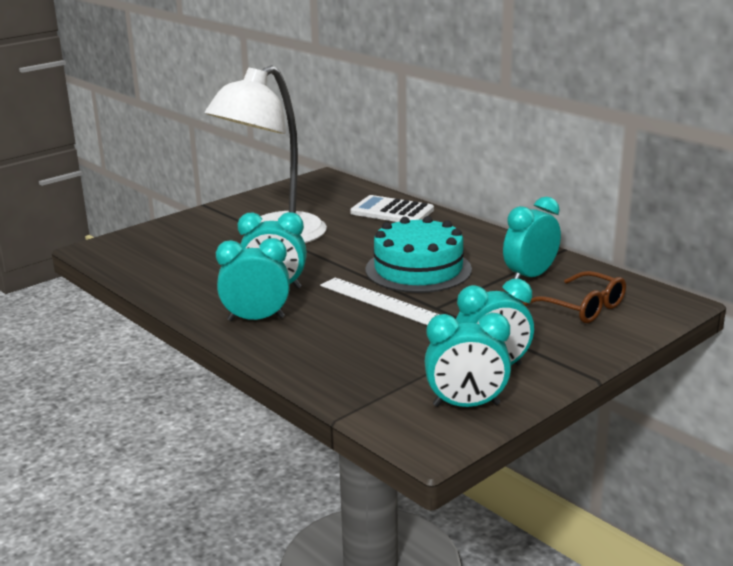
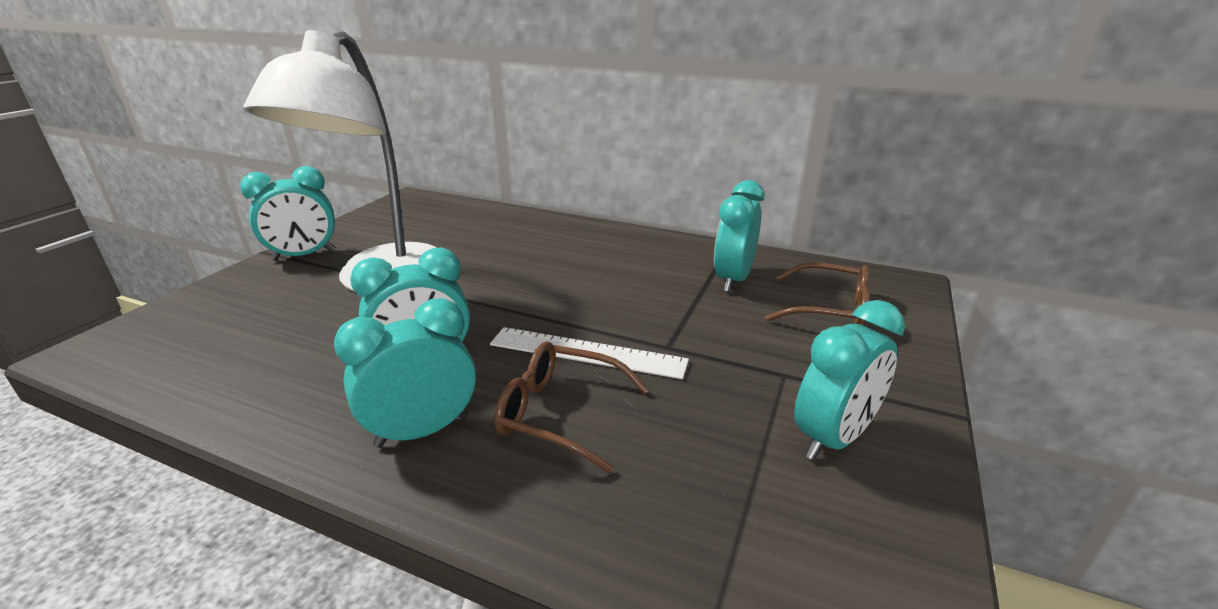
camera: 25 degrees left, 5 degrees up
white calculator [350,195,434,222] -> none
turquoise cake [365,216,472,293] -> none
turquoise clock [425,312,511,407] -> turquoise clock moved to [240,166,335,261]
none -> brown glasses [494,341,649,473]

